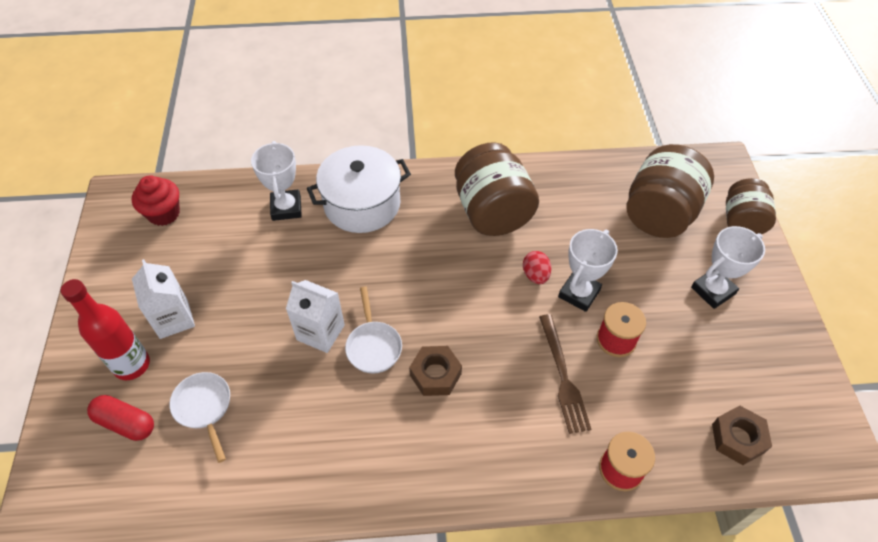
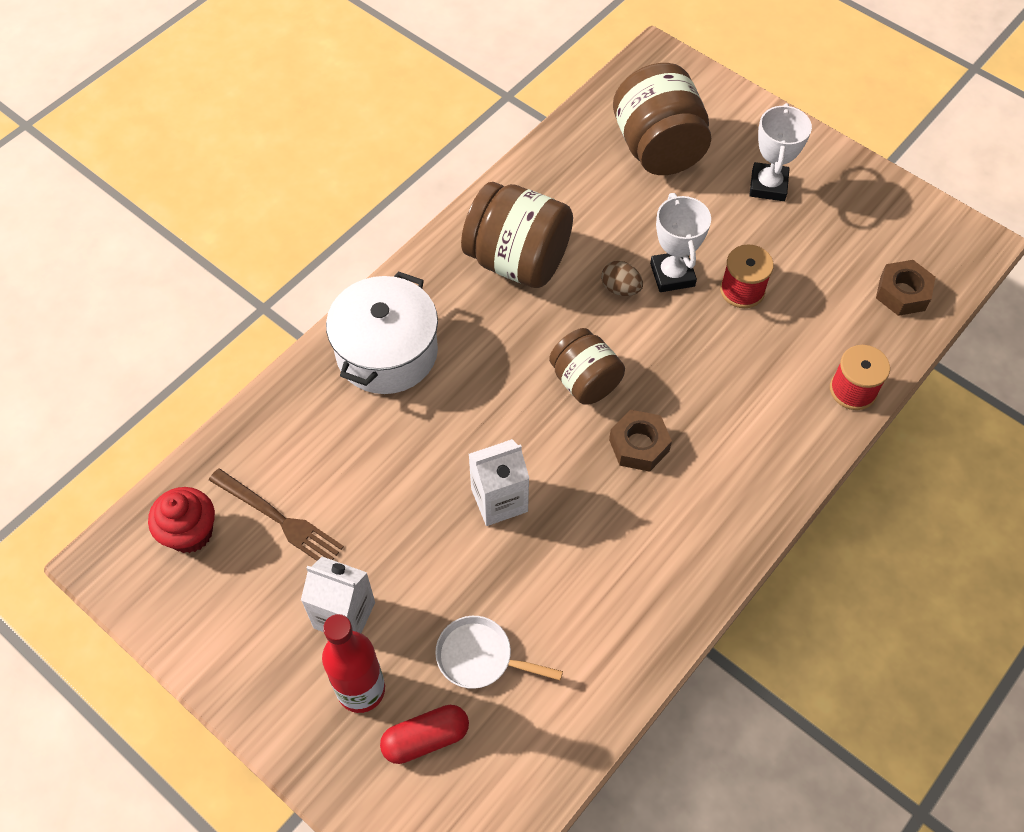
camera: 45 degrees left, 5 degrees up
white trophy [251,141,302,221] -> none
white pan [345,287,402,374] -> none
red egg [523,251,551,284] -> brown egg [601,261,643,296]
brown fork [539,314,592,434] -> brown fork moved to [209,468,344,561]
brown jar [726,178,776,234] -> brown jar moved to [549,328,625,405]

